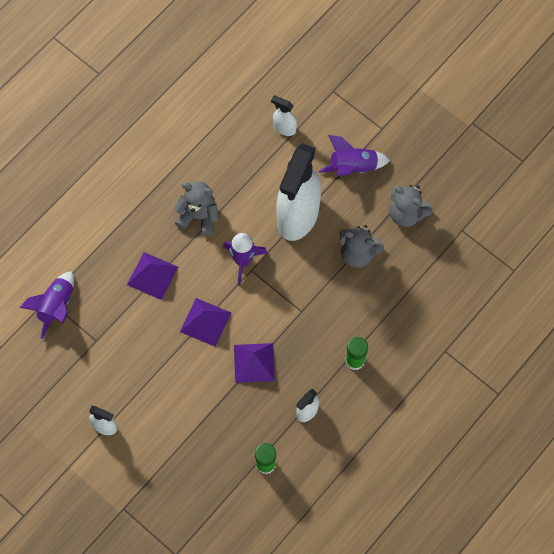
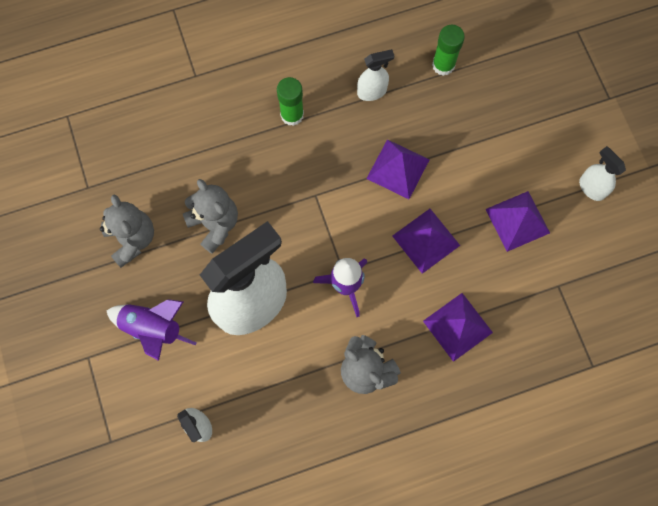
camera: 150 degrees left, 5 degrees up
purple rocket [20,271,74,339] -> none
none -> purple pyramid [485,191,550,252]

